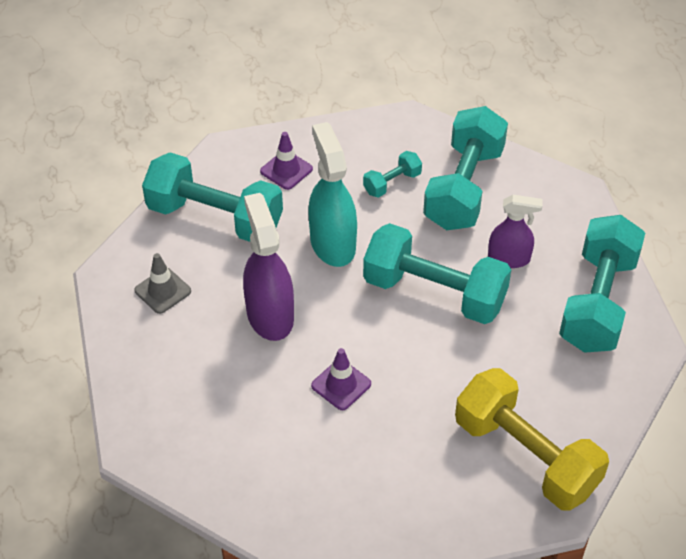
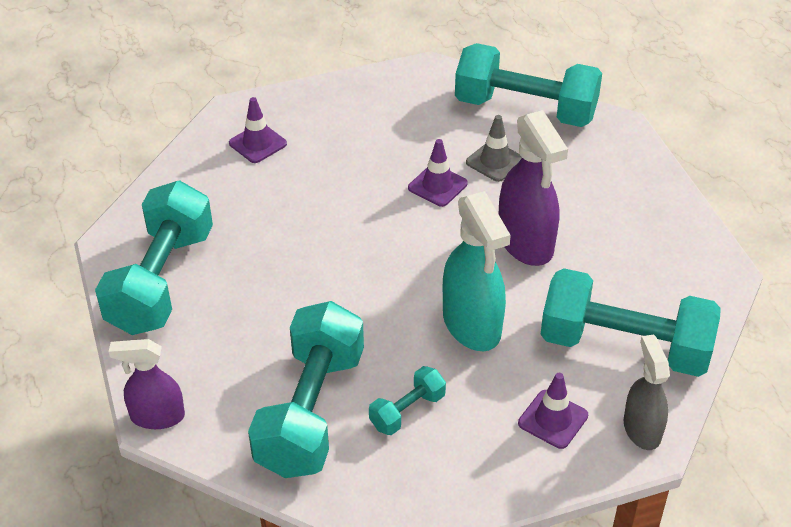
camera: 175 degrees right, 5 degrees down
grey traffic cone [134,253,191,314] -> grey traffic cone moved to [466,115,522,182]
turquoise dumbbell [363,223,511,324] -> turquoise dumbbell moved to [455,43,602,127]
yellow dumbbell [455,368,609,510] -> purple traffic cone [229,97,287,163]
purple spray bottle [488,195,542,268] -> purple spray bottle moved to [109,339,185,429]
none -> grey spray bottle [624,335,670,450]

